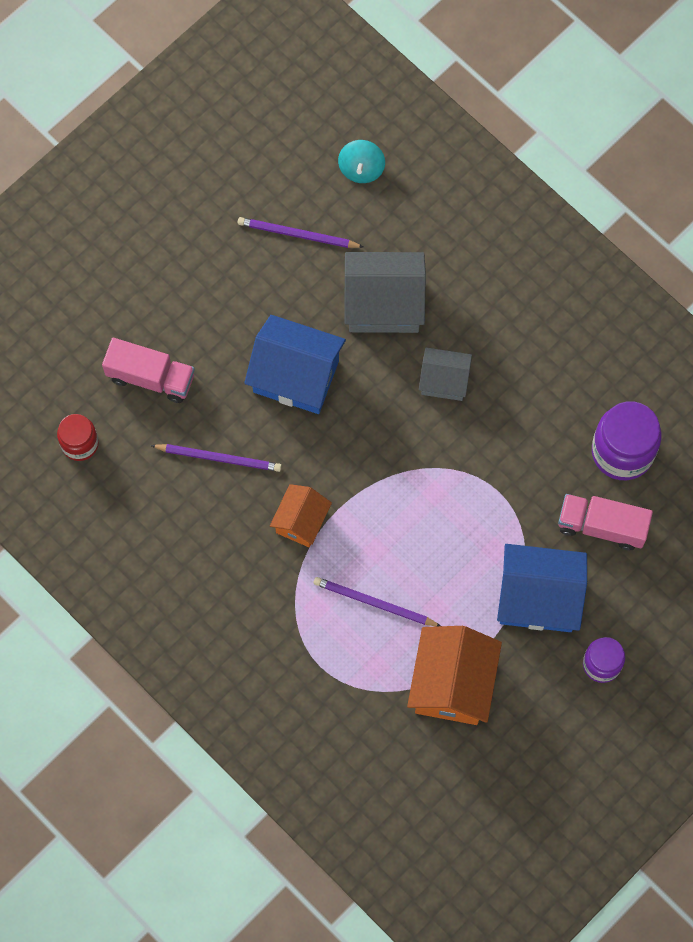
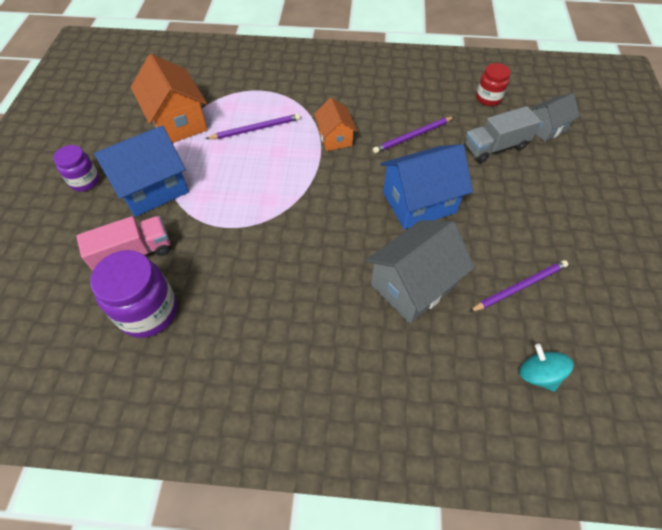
camera: 140 degrees right, 15 degrees down
pink truck [102,338,195,403] -> grey truck [465,106,541,163]
grey house [419,348,472,401] -> grey house moved to [530,93,580,142]

